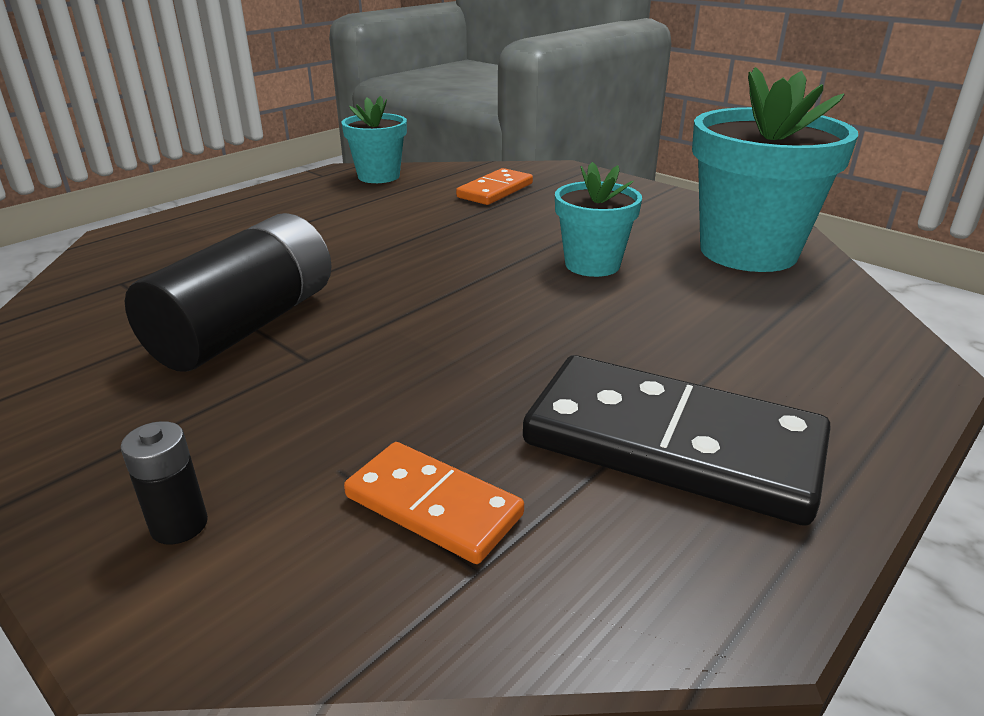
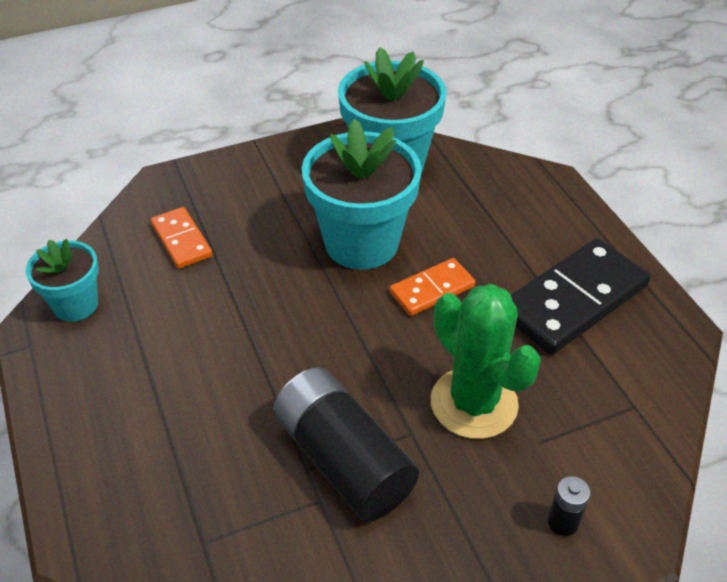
camera: 65 degrees left, 15 degrees up
orange domino [344,442,524,564] -> orange domino moved to [389,258,475,316]
turquoise flower pot [555,162,642,277] -> turquoise flower pot [302,119,422,270], size x1.78
none -> green cactus [431,284,541,439]

